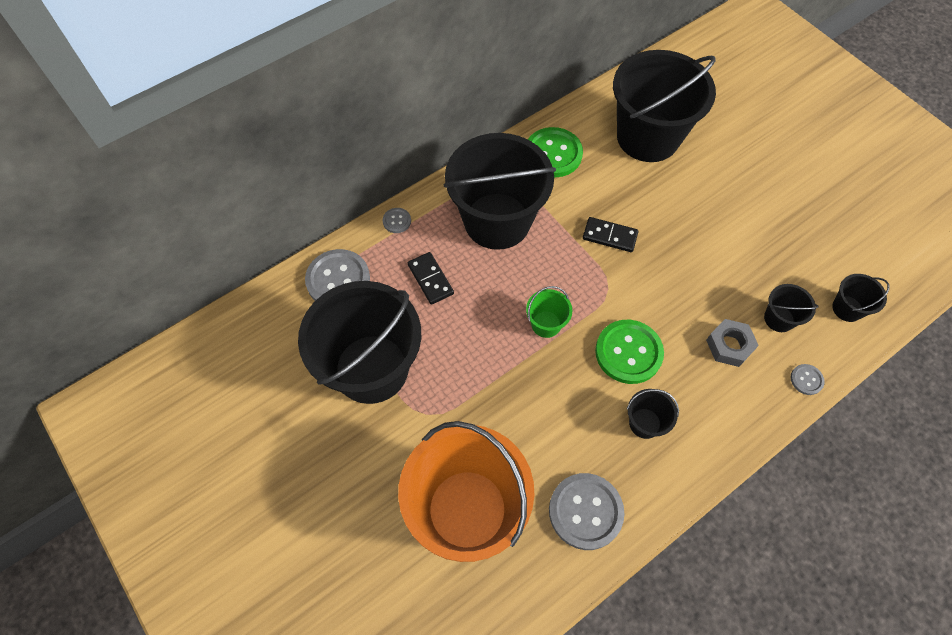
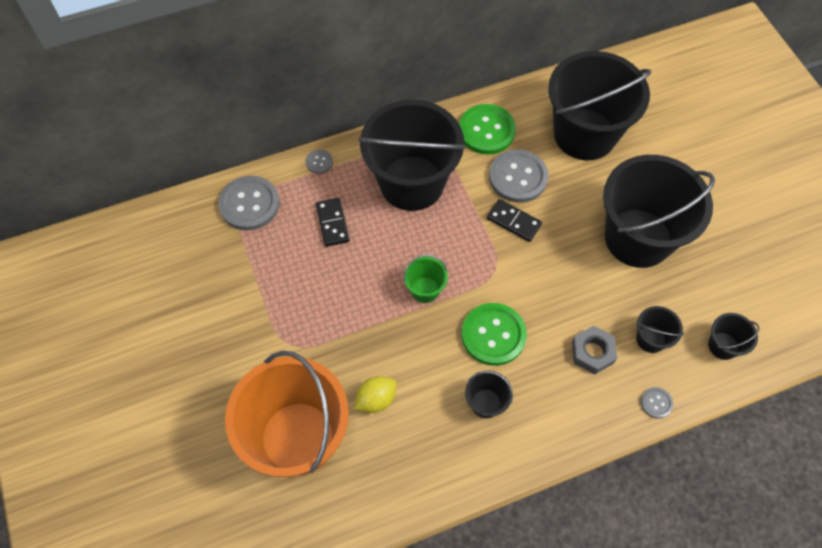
camera: 15 degrees right, 0 degrees up
black bucket [298,281,421,404] -> black bucket moved to [603,155,715,268]
grey button [549,473,624,550] -> grey button moved to [489,149,548,203]
none -> yellow lemon [354,376,397,413]

